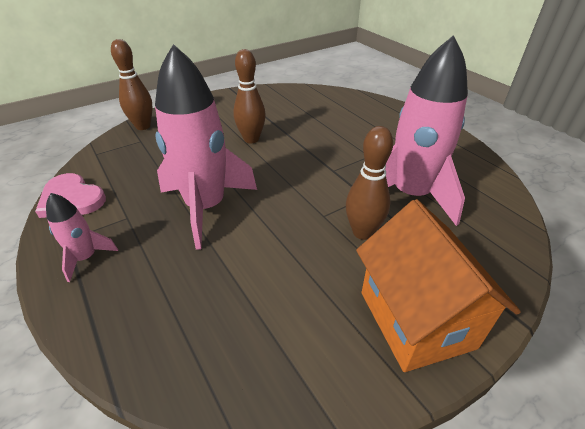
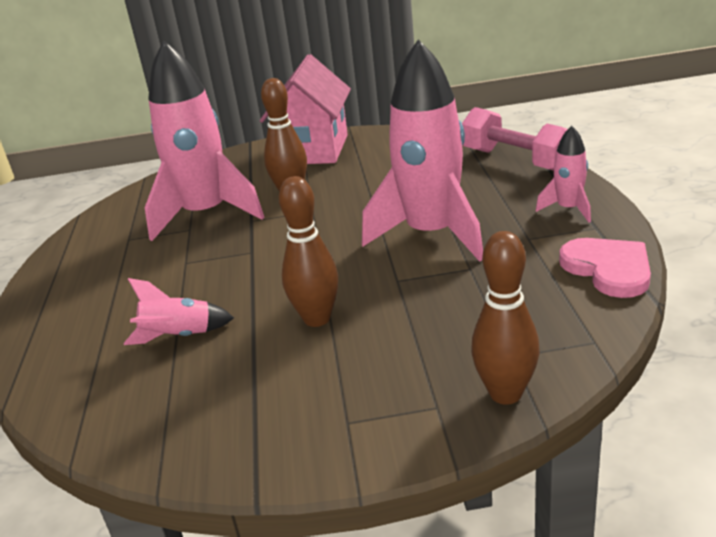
camera: 150 degrees left, 10 degrees down
orange house [356,199,521,372] -> pink house [260,54,351,164]
none -> pink rocket [124,278,234,345]
none -> pink dumbbell [462,107,568,171]

